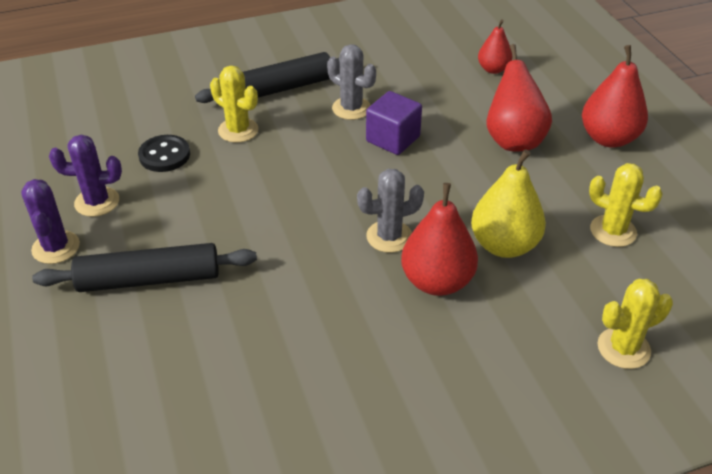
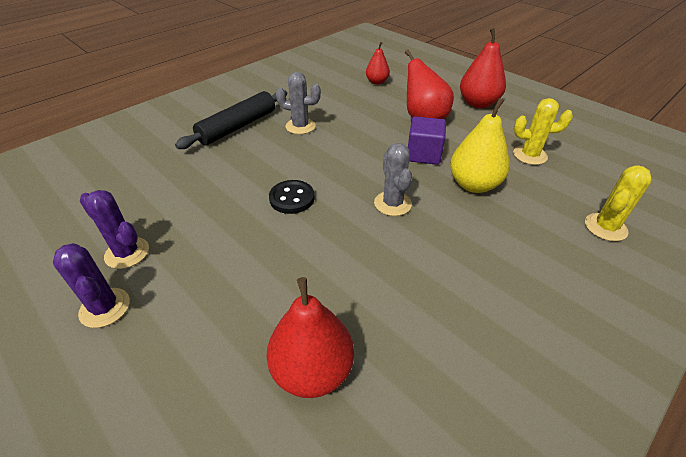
camera: 25 degrees left, 0 degrees up
black rolling pin [32,243,257,292] -> none
purple cactus [49,135,122,217] -> purple cactus turned 60 degrees clockwise [80,190,149,269]
black button [138,135,190,172] -> black button moved to [269,180,315,214]
yellow cactus [210,66,258,143] -> none
grey cactus [357,169,424,253] -> grey cactus turned 60 degrees counterclockwise [374,143,412,216]
purple cube [366,91,422,155] -> purple cube moved to [408,116,446,165]
red pear [401,183,478,296] -> red pear moved to [267,277,354,398]

